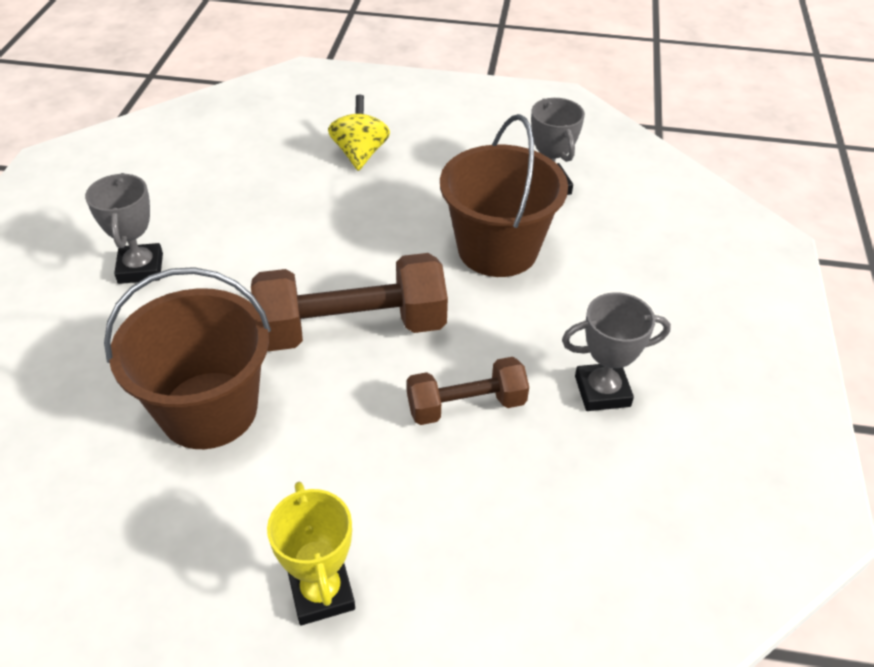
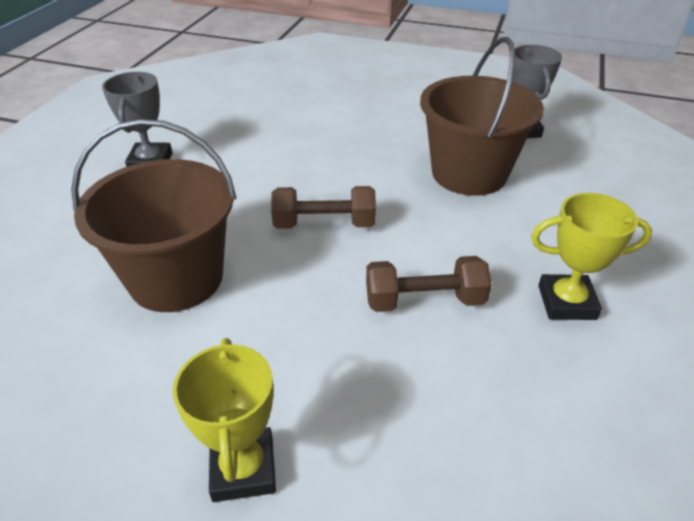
camera: 10 degrees right, 5 degrees down
brown dumbbell [251,253,448,351] -> brown dumbbell [271,186,376,229], size x0.58
yellow spinning top [328,95,390,171] -> none
grey trophy [562,292,671,411] -> yellow trophy [531,193,652,320]

